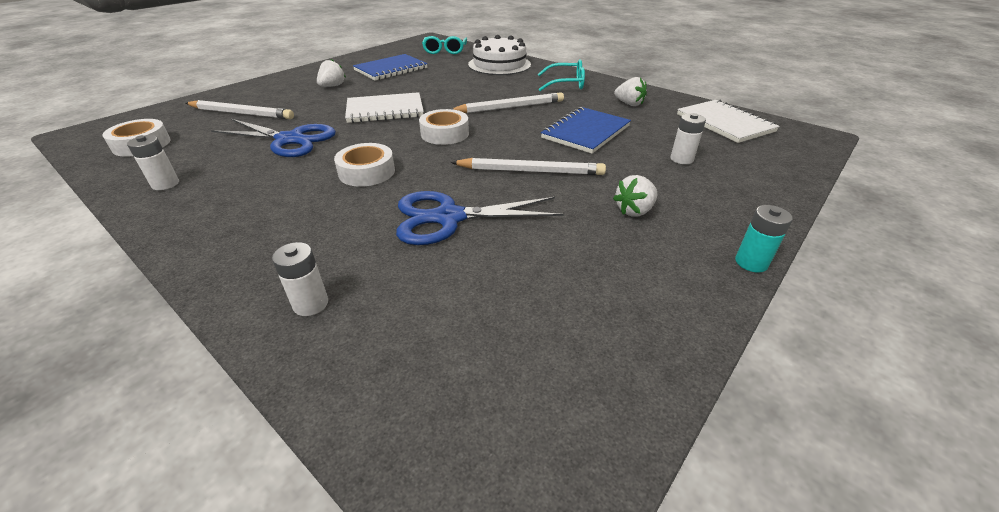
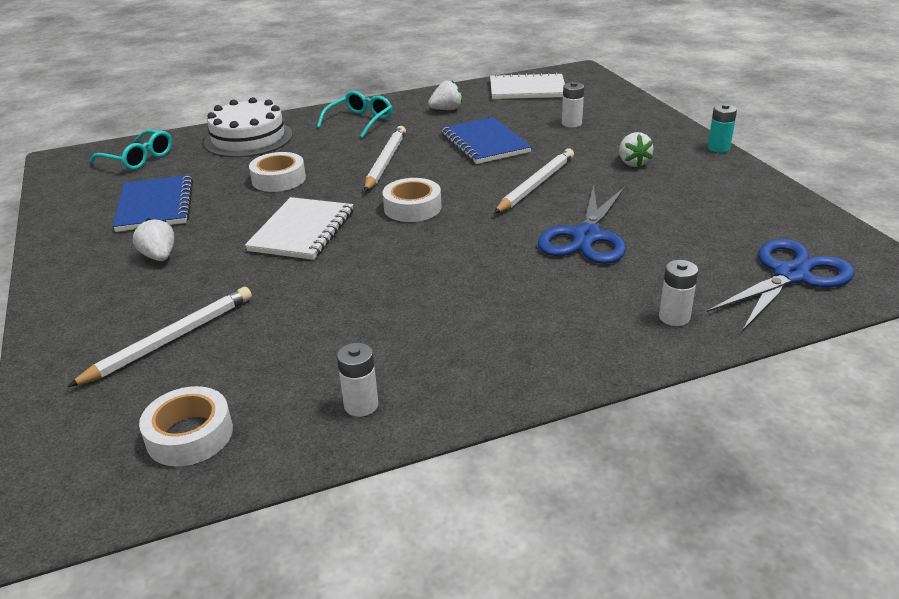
camera: 60 degrees left, 5 degrees down
blue scissors [211,119,336,157] -> blue scissors moved to [706,239,855,332]
white tape [334,143,395,187] -> white tape moved to [249,152,306,192]

